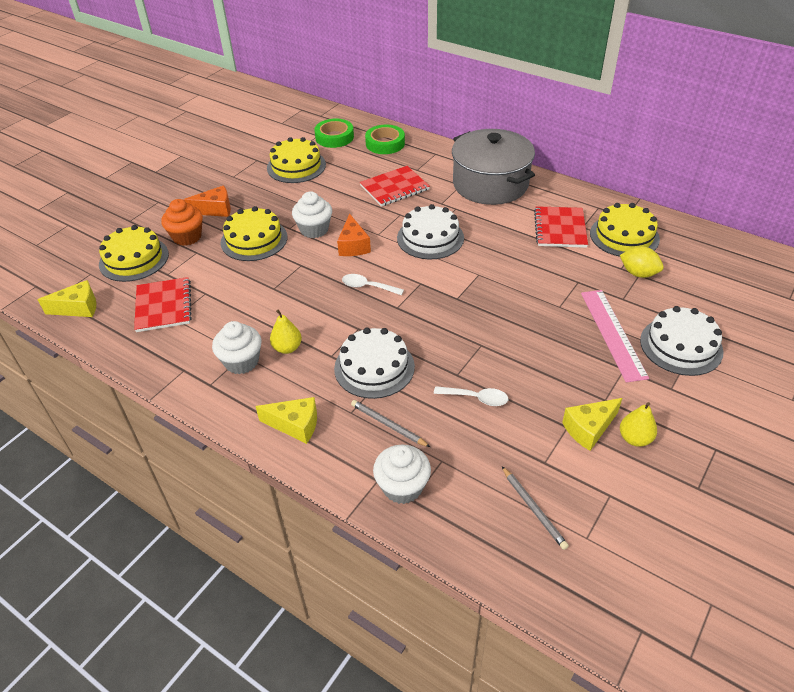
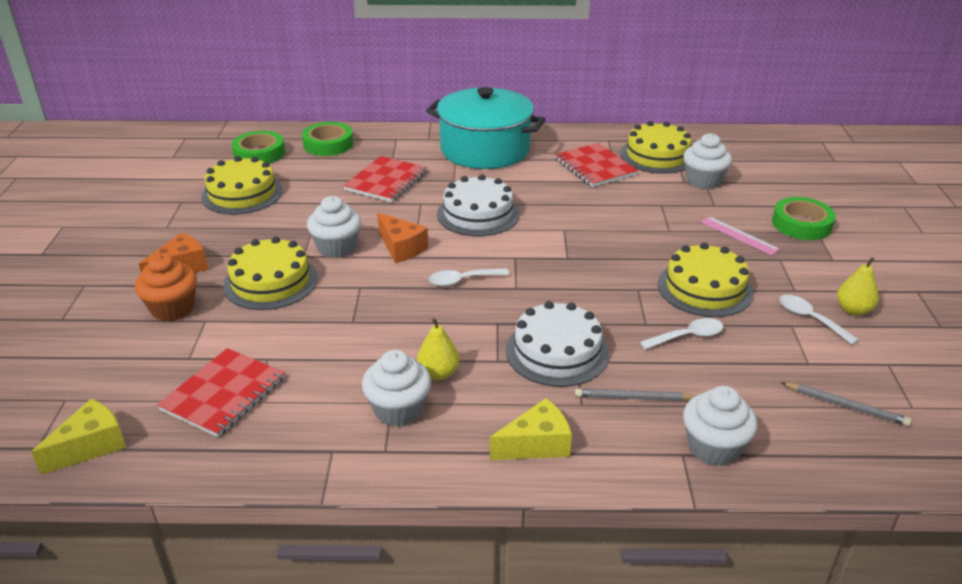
camera: 35 degrees left, 10 degrees down
yellow cake [99,225,169,282] -> yellow cake moved to [658,243,753,317]
red notebook [134,277,192,332] -> red notebook turned 75 degrees clockwise [157,348,285,437]
grey pot [452,129,535,205] -> turquoise pot [426,87,546,169]
yellow cheese [562,398,622,451] -> white spoon [779,295,859,345]
pink ruler [581,290,649,382] -> pink ruler [700,216,780,256], size x0.60
yellow lemon [620,247,664,278] -> white cupcake [683,133,732,189]
white cake [640,306,723,376] -> green tape [772,197,836,240]

